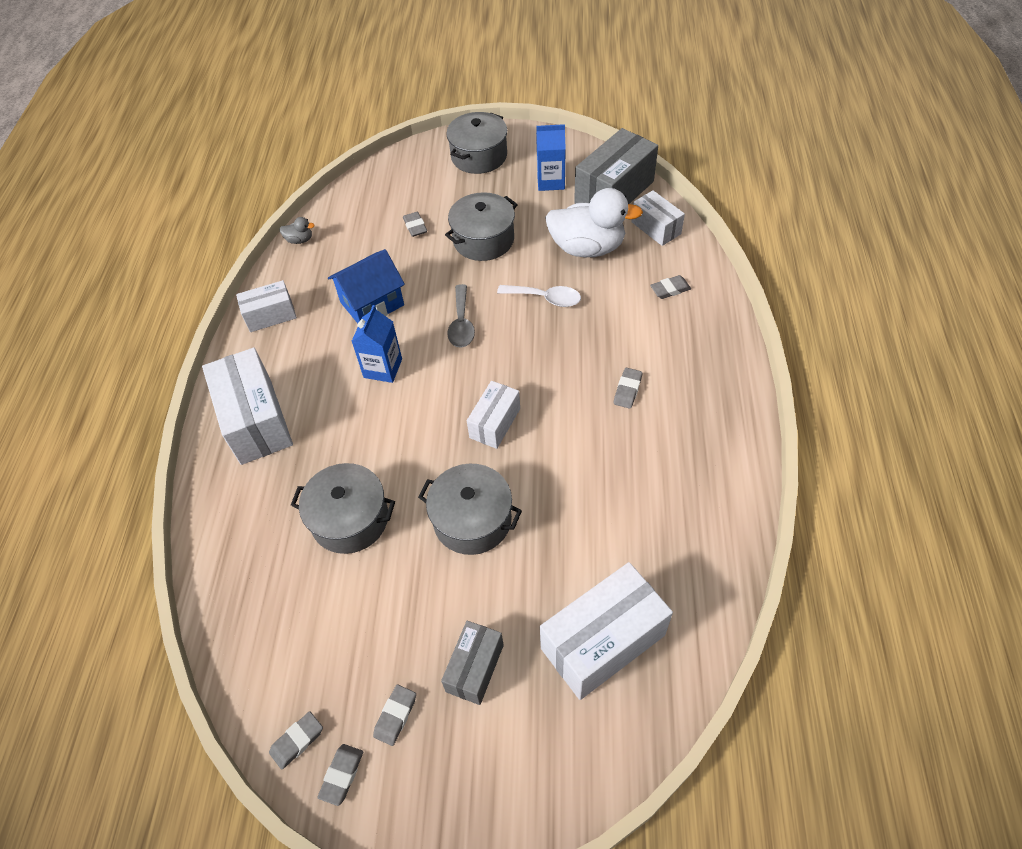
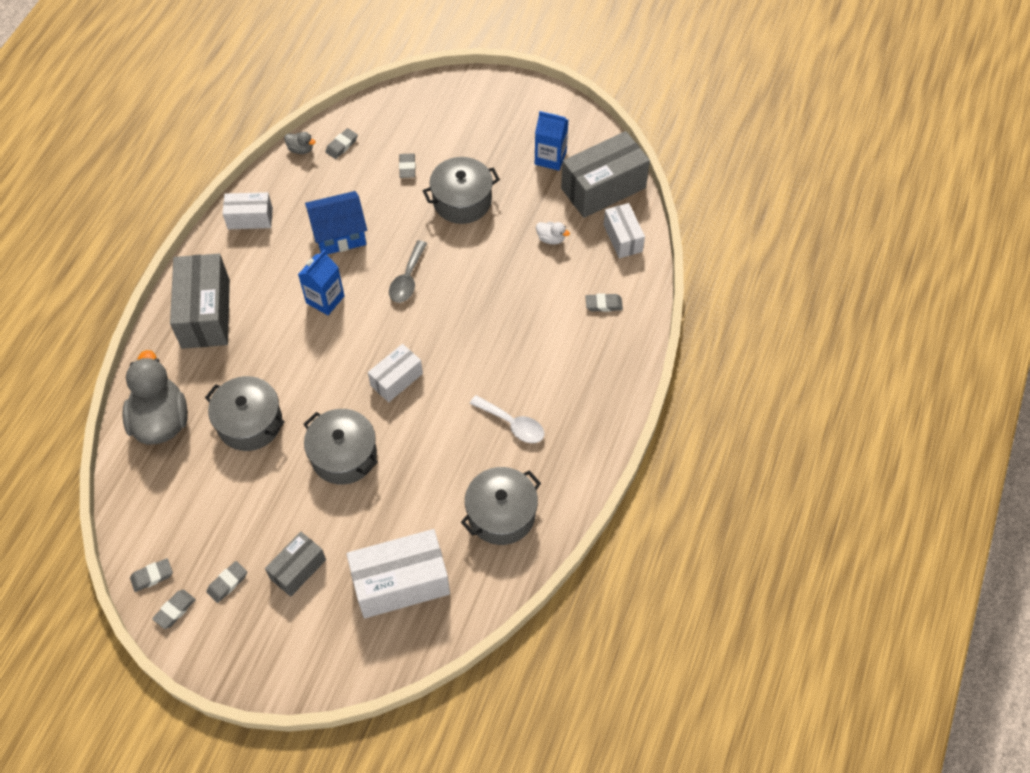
camera: 15 degrees right, 5 degrees up
white box [202,347,293,465] -> grey box [170,254,230,349]
grey pot [446,112,507,174] -> grey pot moved to [461,467,541,545]
white spoon [497,285,581,307] -> white spoon moved to [470,395,544,443]
white duck [545,188,643,257] -> white duck [536,222,570,245], size x0.41
grey eraser [613,368,643,409] -> grey eraser moved to [325,128,358,159]
none -> grey duck [122,350,188,445]

